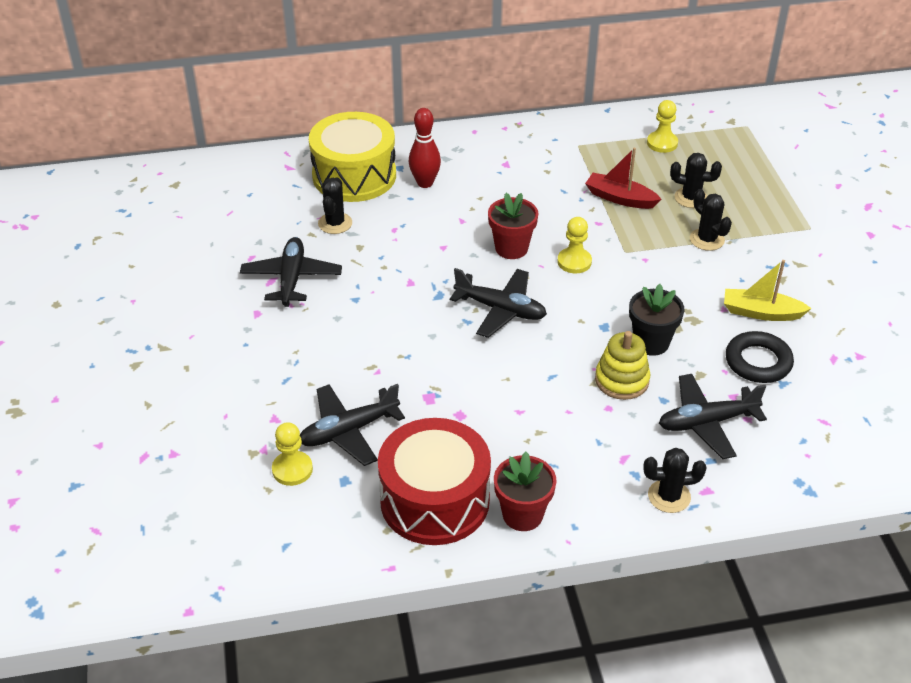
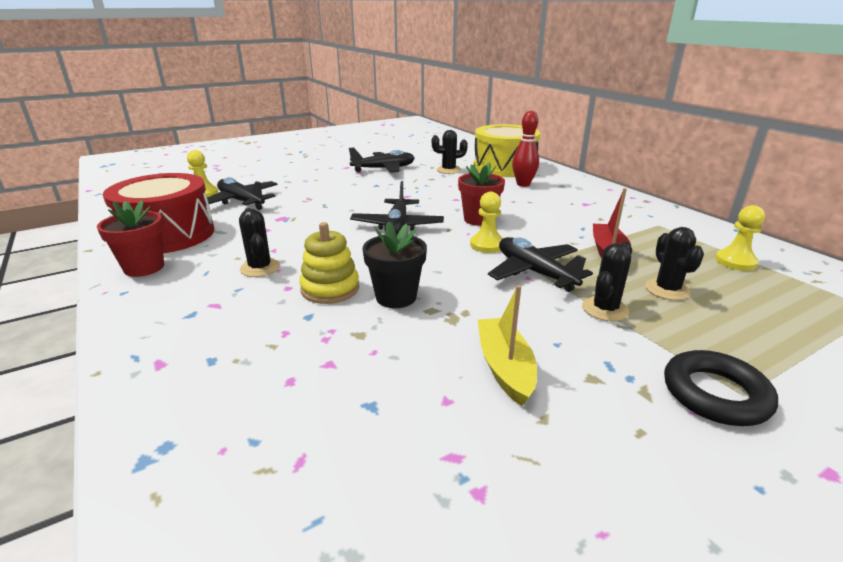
camera: 70 degrees right, 15 degrees down
black cactus [643,448,707,513] -> black cactus moved to [239,208,280,277]
black plane [659,374,767,459] -> black plane moved to [488,237,593,292]
black ring [726,331,794,383] -> black ring moved to [664,350,778,426]

